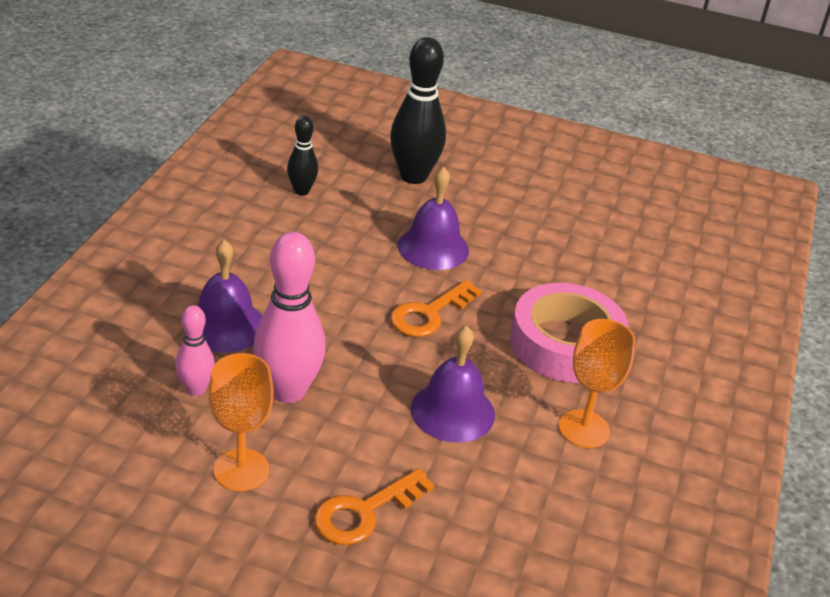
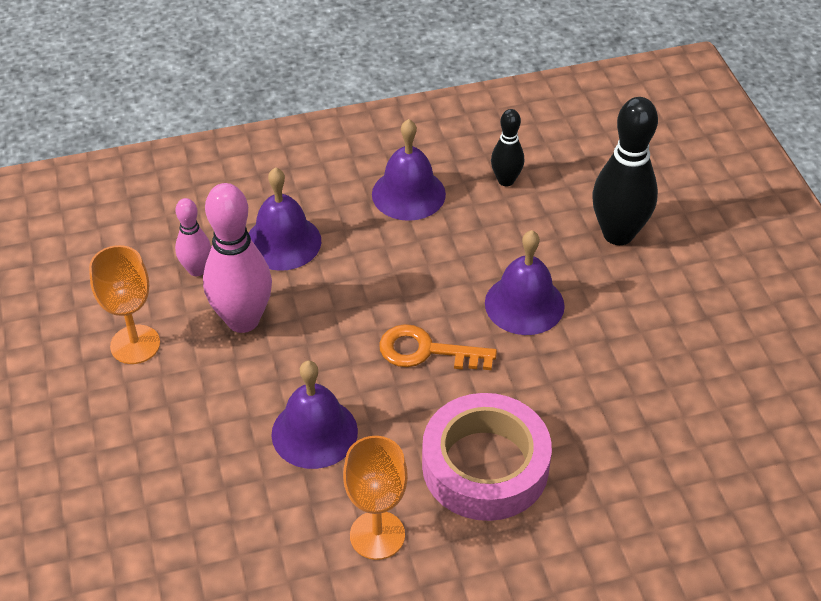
camera: 60 degrees right, 10 degrees up
orange key [314,468,434,545] -> none
none -> purple bell [372,119,446,221]

